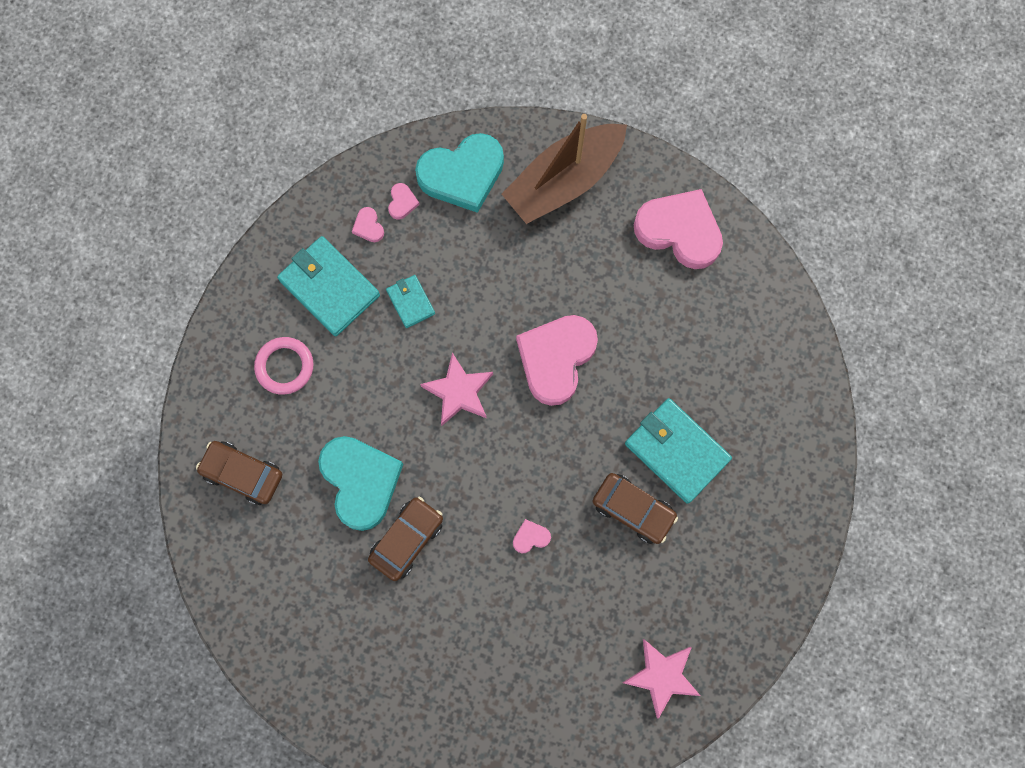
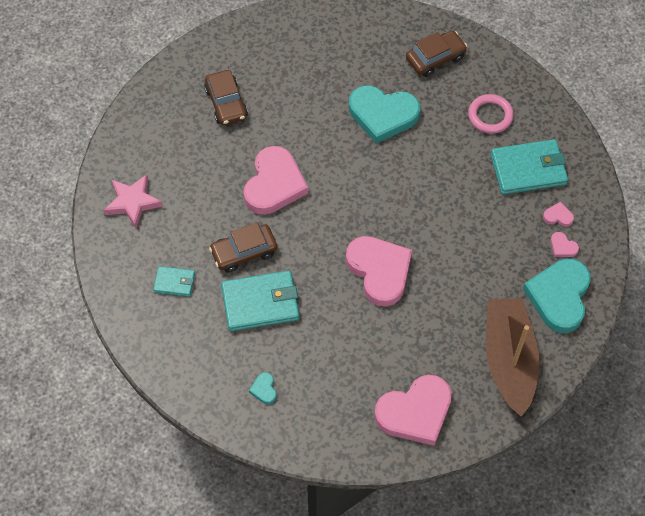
camera: 125 degrees right, 15 degrees down
brown car [368,497,443,581] -> brown car moved to [204,70,248,125]
turquoise wallet [386,275,435,328] -> turquoise wallet moved to [153,266,195,297]
pink star [420,353,493,426] -> none
pink heart [513,519,551,553] -> pink heart [243,146,308,215], size x2.48
none -> turquoise heart [249,372,277,404]

